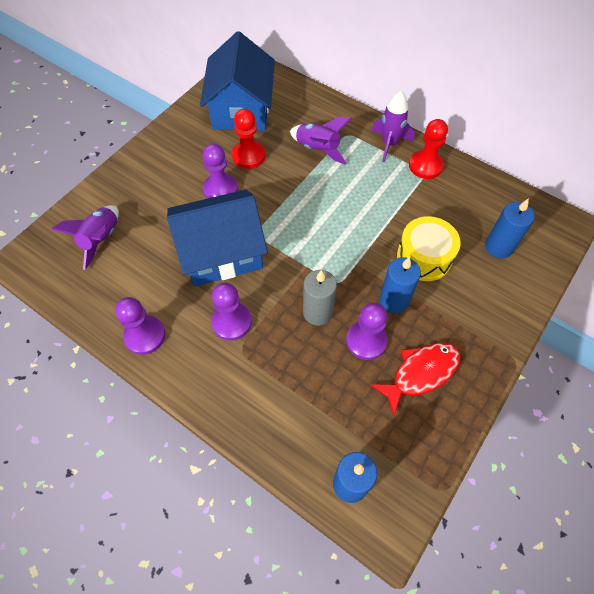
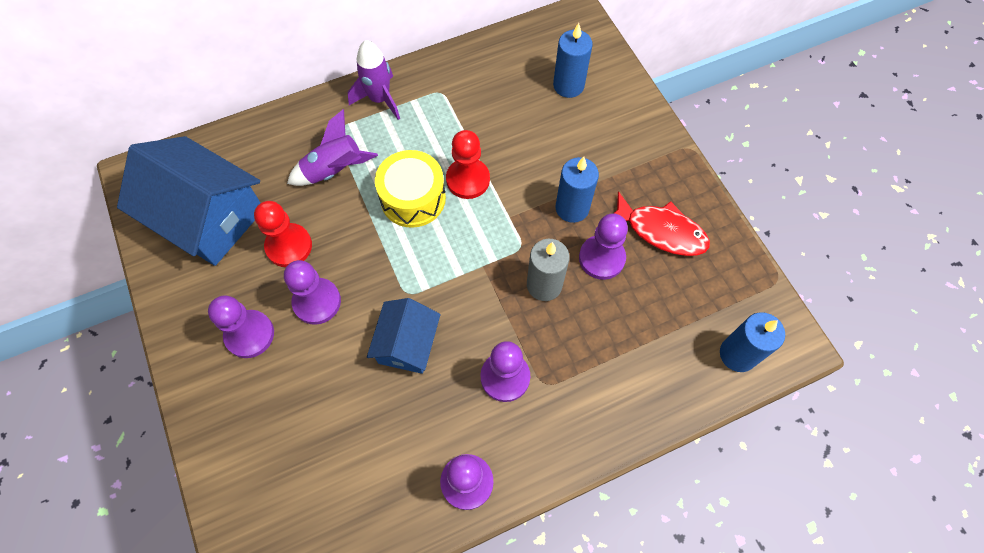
camera: 60 degrees left, 5 degrees up
purple rocket [51,205,119,270] -> none
blue house [167,190,268,286] -> blue house [367,298,441,374], size x0.57
red fish [370,343,460,415] -> red fish turned 120 degrees clockwise [613,191,710,256]
yellow drum [397,216,461,281] -> yellow drum moved to [375,150,446,228]
red pawn [409,119,448,179] -> red pawn moved to [446,130,490,199]
none -> purple pawn [208,295,274,358]

